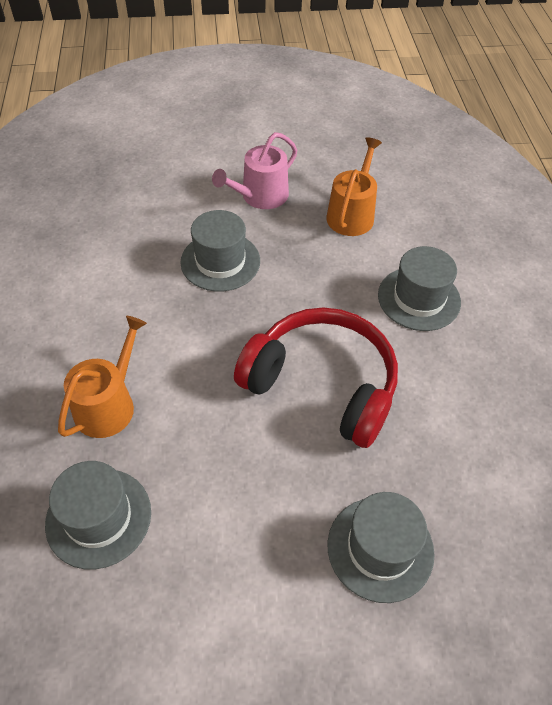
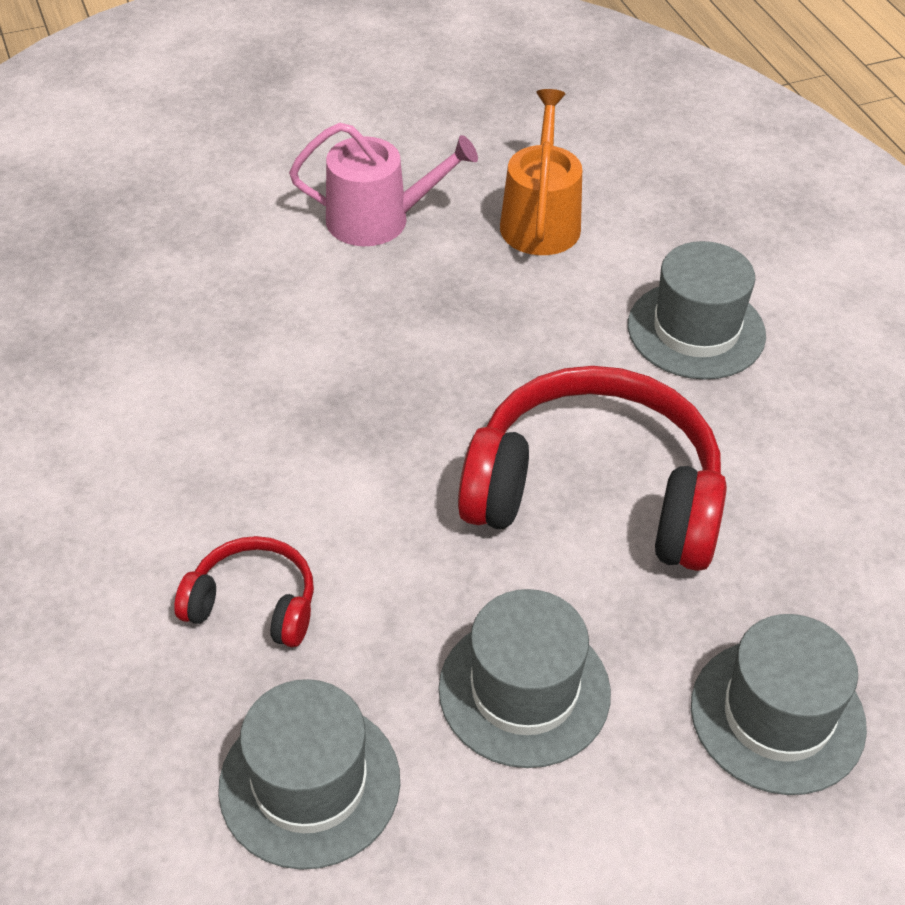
camera: 15 degrees left, 5 degrees down
orange watering can [58,316,147,438] -> red headphones [174,536,314,647]
grey hat [180,210,260,291] -> grey hat moved to [439,589,611,768]
pink watering can [212,132,297,209] -> pink watering can turned 120 degrees counterclockwise [289,123,478,246]

